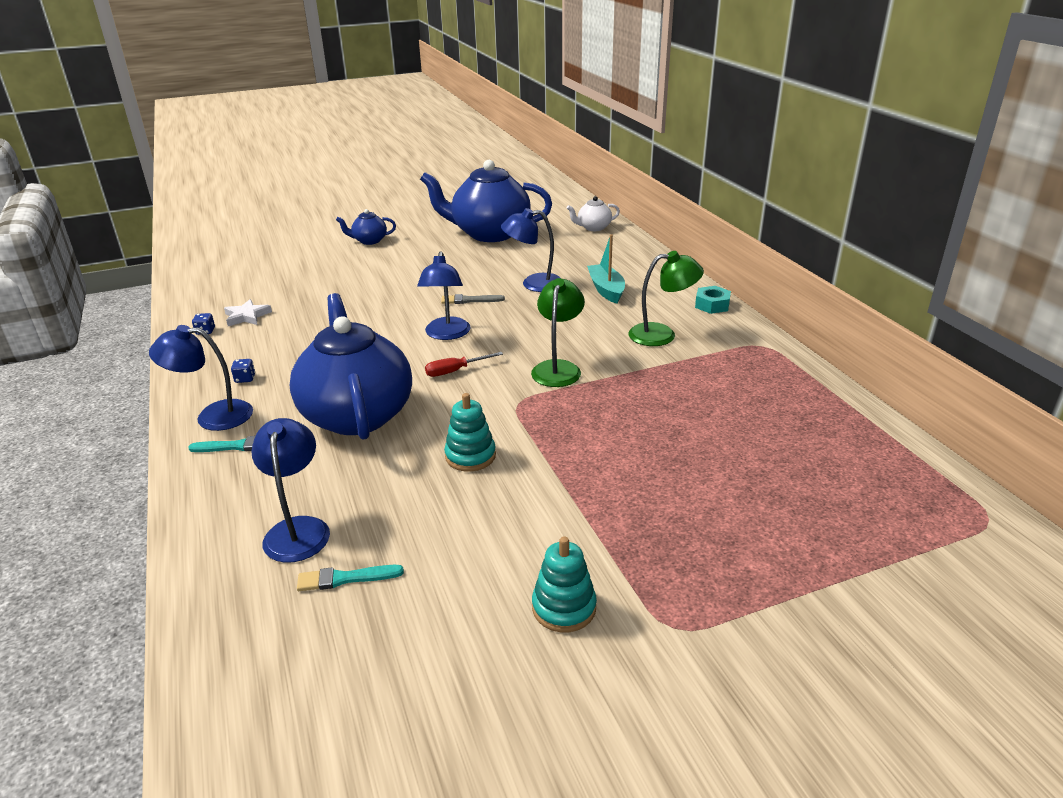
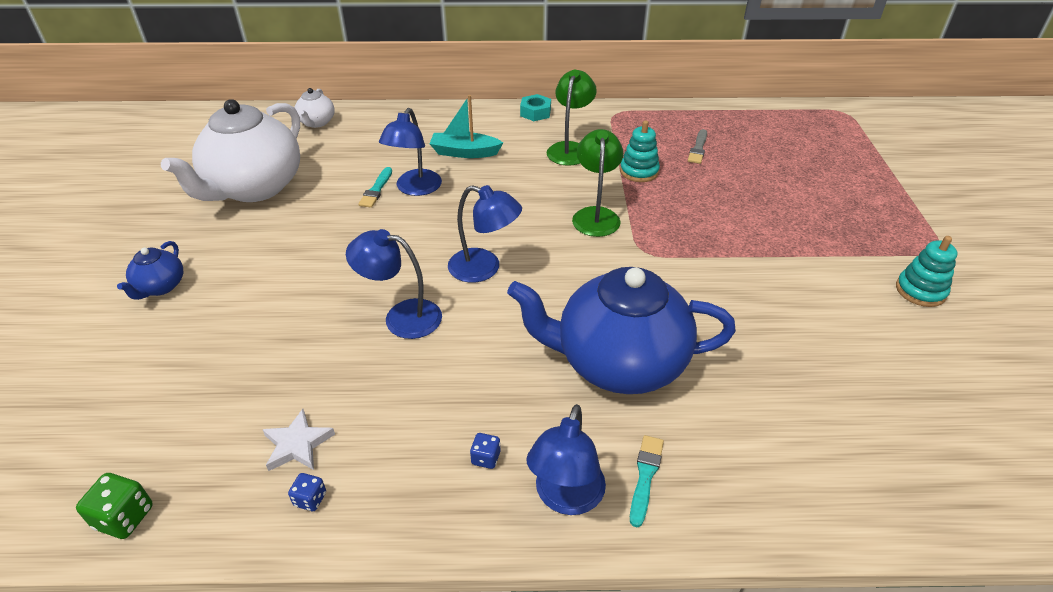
camera: 70 degrees left, 10 degrees up
blue lamp [251,418,330,563] -> blue lamp moved to [346,229,442,339]
turquoise brush [297,565,404,591] -> turquoise brush moved to [358,167,392,208]
blue teapot [420,160,552,242] -> white teapot [161,99,300,202]
red screwdriver [425,352,503,377] -> none
grey brush [441,294,505,304] -> grey brush moved to [688,129,707,164]
turquoise stacking toy [444,393,496,472] -> turquoise stacking toy moved to [620,120,660,182]
green lamp [531,278,585,387] -> green lamp turned 60 degrees clockwise [572,129,623,237]
none -> green dice [76,473,153,539]

